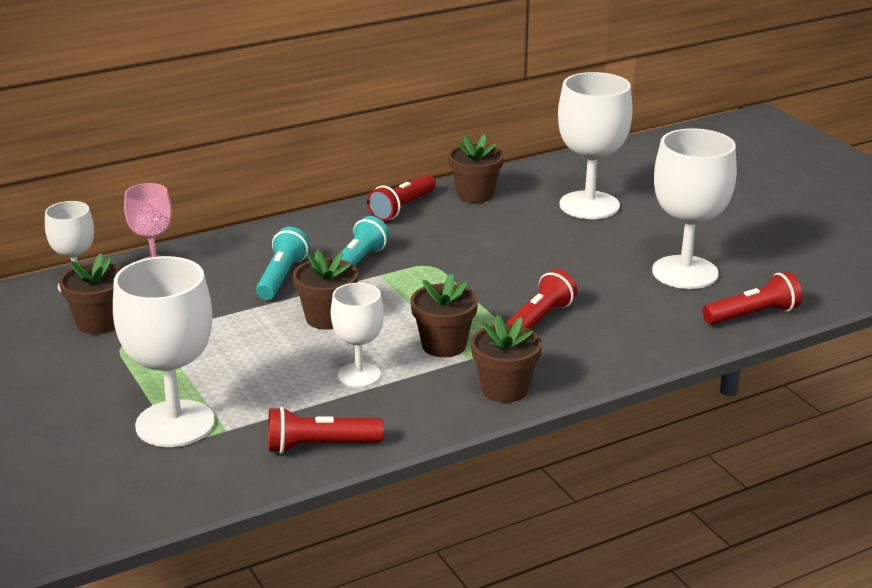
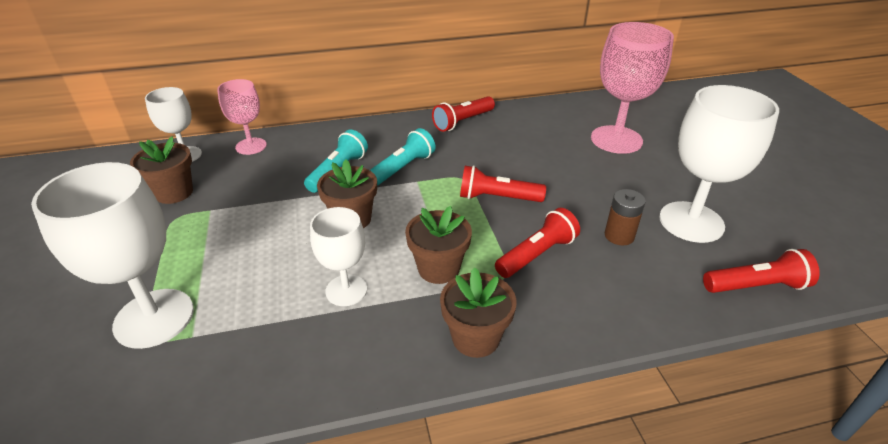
camera: 15 degrees right, 10 degrees up
red flashlight [268,407,384,454] -> red flashlight moved to [460,165,546,202]
brown flower pot [448,134,504,203] -> none
white goblet [558,72,633,219] -> pink goblet [591,22,674,154]
none -> brown battery [605,189,646,246]

